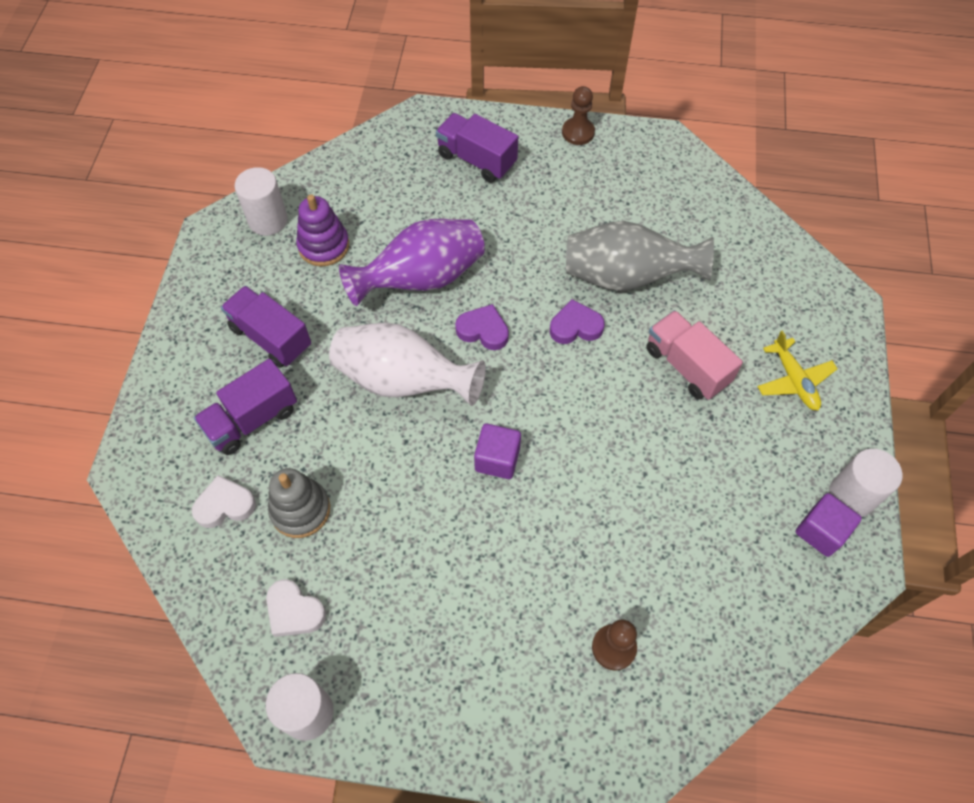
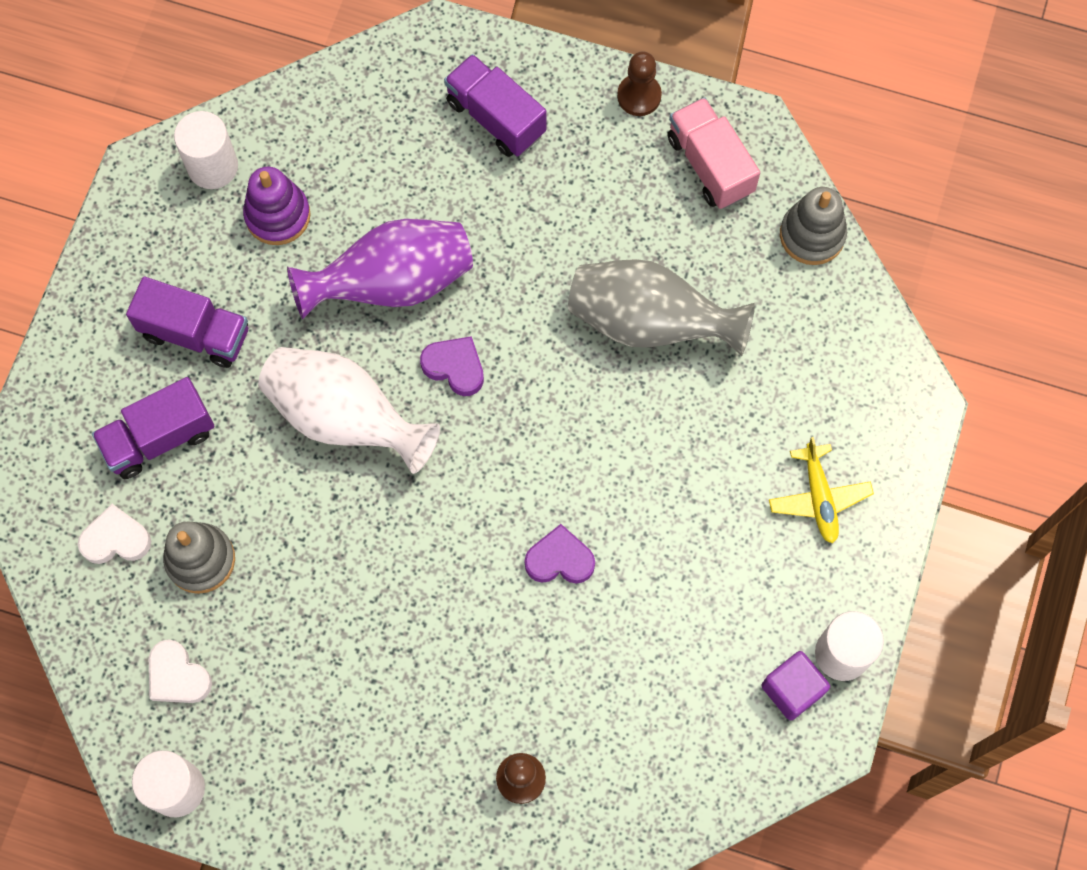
camera: 10 degrees right, 10 degrees up
purple truck [221,286,311,368] -> purple truck turned 150 degrees clockwise [126,277,248,368]
purple cube [474,424,521,479] -> none
purple heart [550,299,605,344] -> purple heart moved to [524,524,595,584]
pink truck [646,310,743,400] -> pink truck moved to [667,97,760,209]
none -> grey stacking toy [780,187,847,265]

